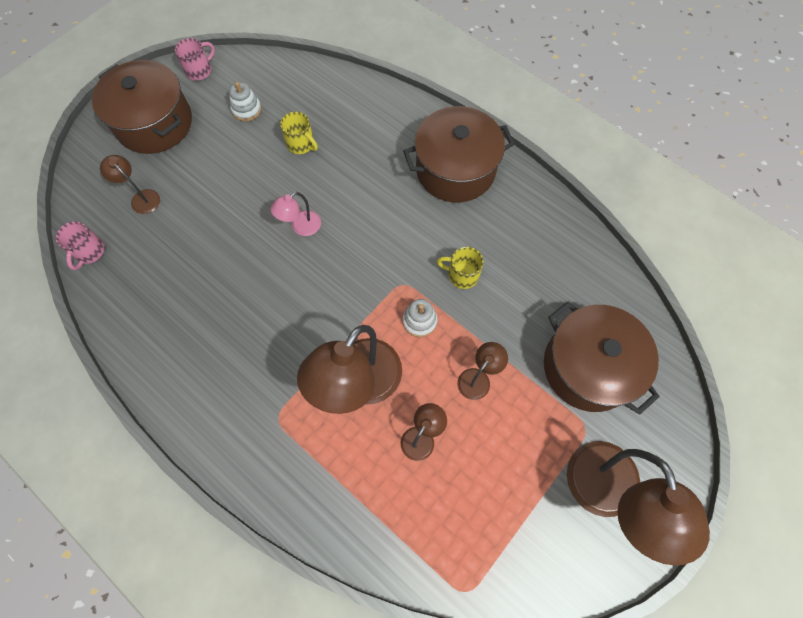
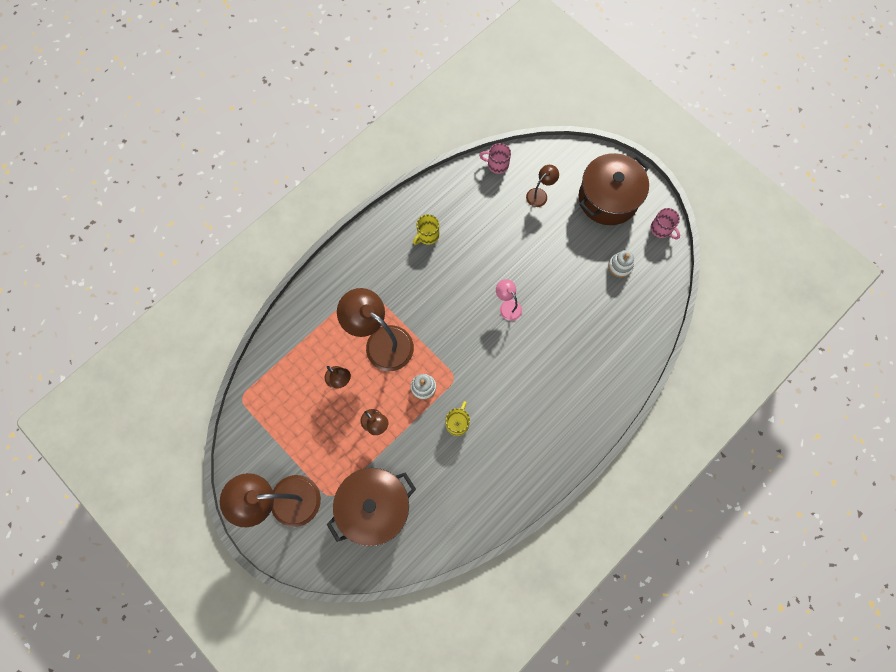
camera: 95 degrees right, 5 degrees up
yellow mug [280,111,318,154] -> yellow mug moved to [413,214,439,245]
brown pot [403,106,515,203] -> none

